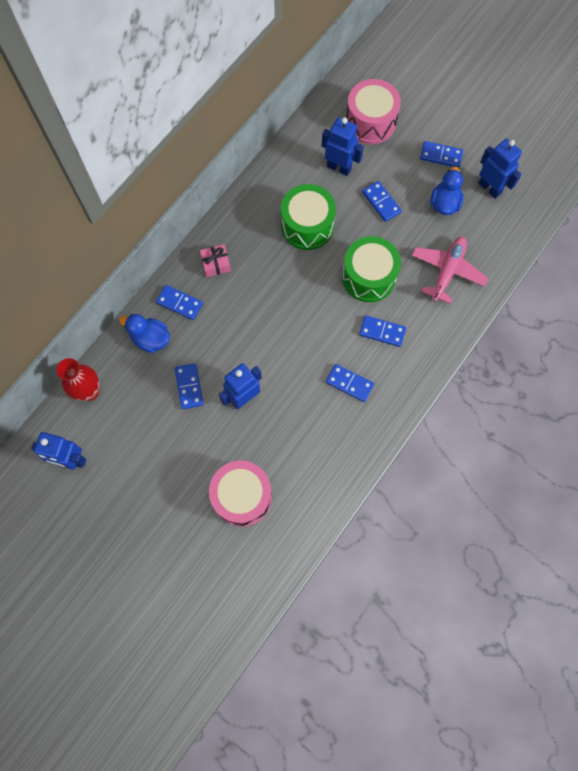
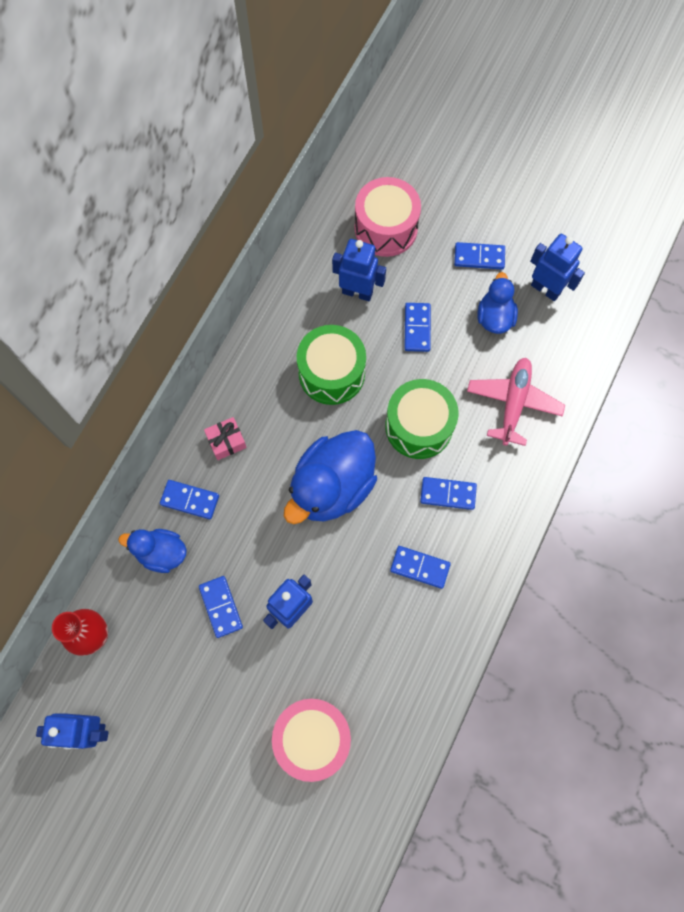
camera: 10 degrees left, 0 degrees up
blue domino [362,181,402,222] -> blue domino turned 45 degrees clockwise [404,303,431,352]
none -> blue duck [284,430,377,524]

